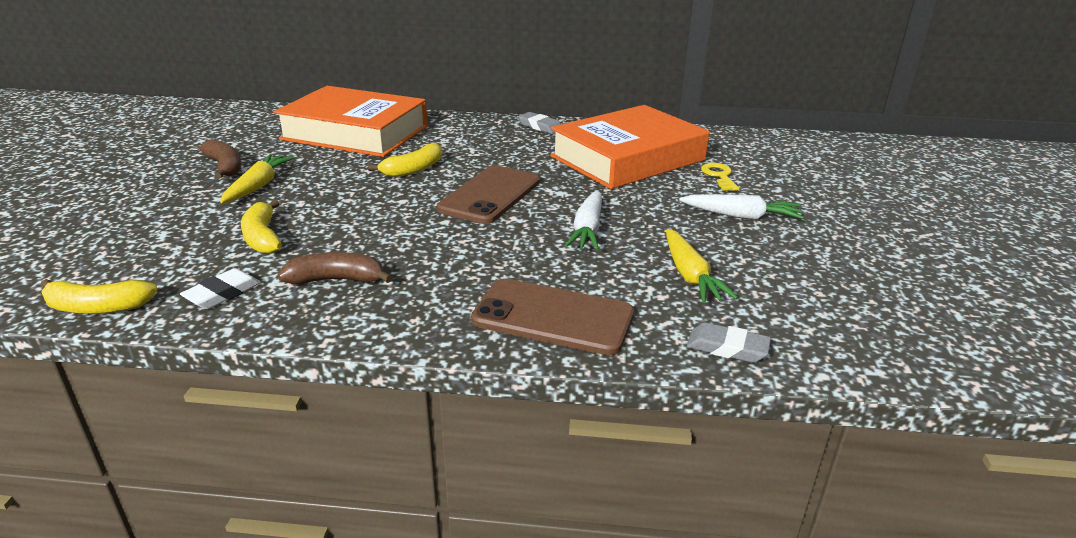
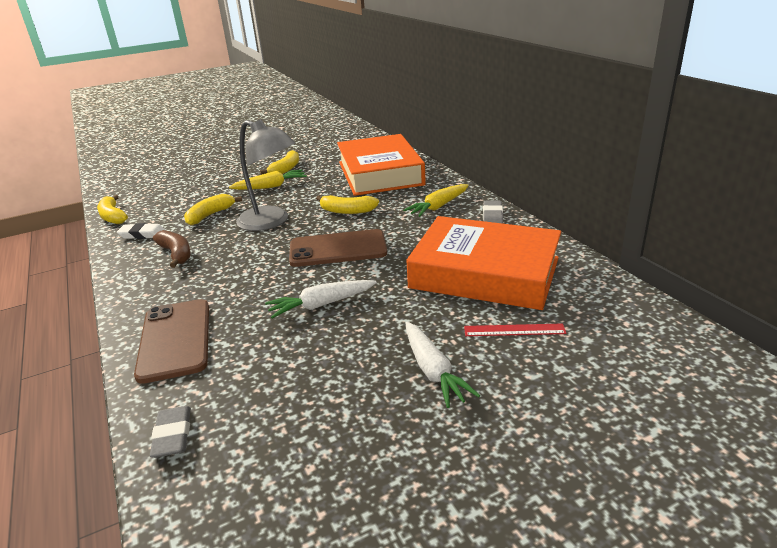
camera: 60 degrees right, 0 degrees up
brown banana [200,139,241,178] -> yellow banana [260,150,299,175]
yellow carrot [666,229,738,303] -> yellow carrot moved to [403,184,469,217]
yellow key [701,163,739,191] -> red ruler [464,323,567,336]
none -> grey lamp [236,119,295,231]

